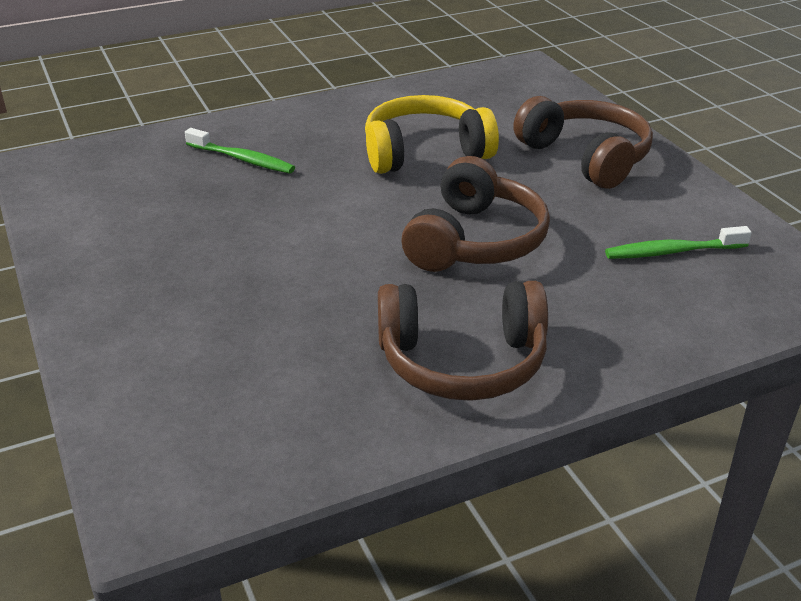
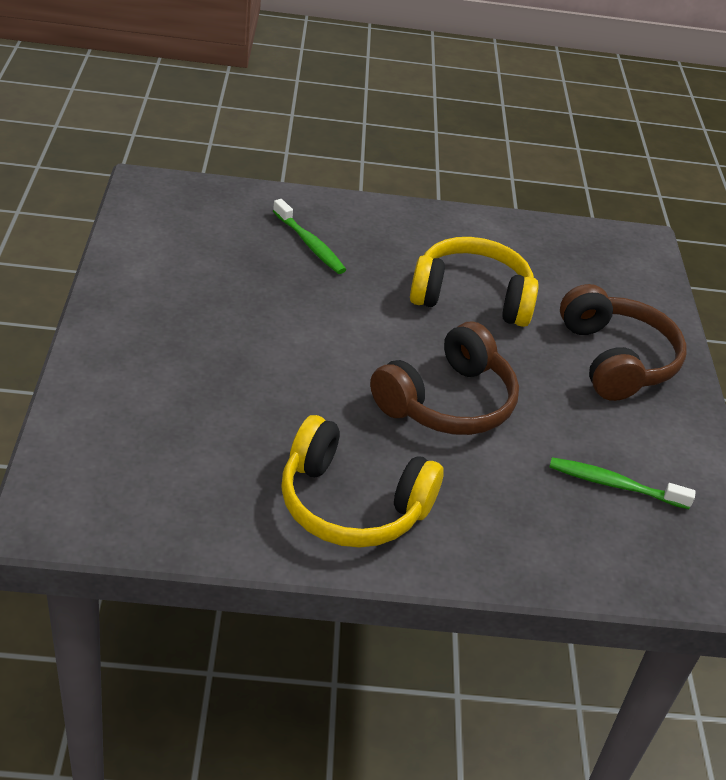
camera: 20 degrees right, 5 degrees up
brown headphones [378,281,548,401] -> yellow headphones [281,415,444,548]

